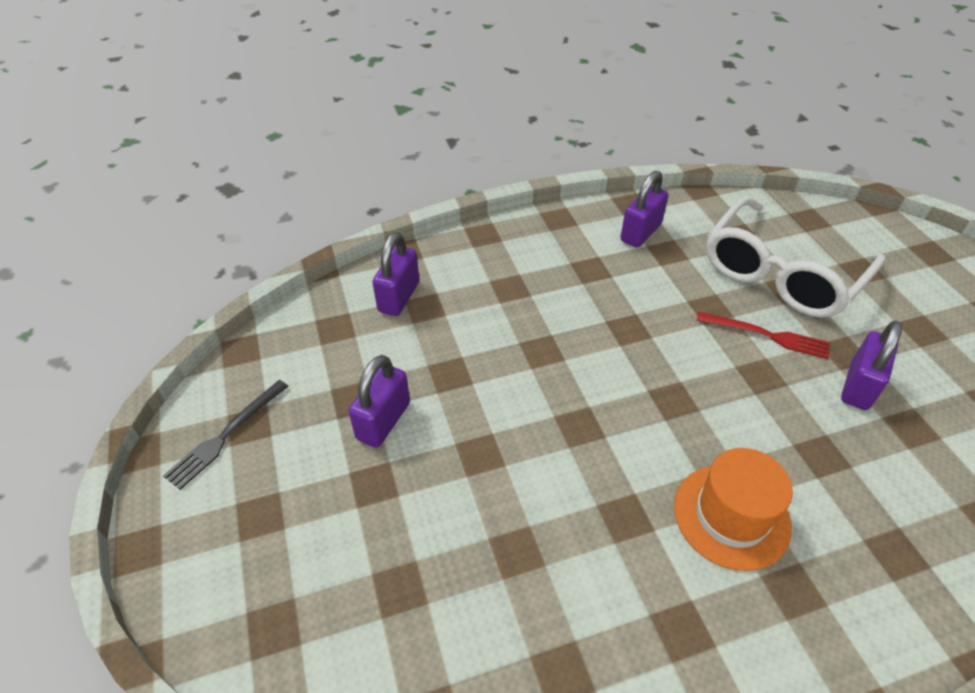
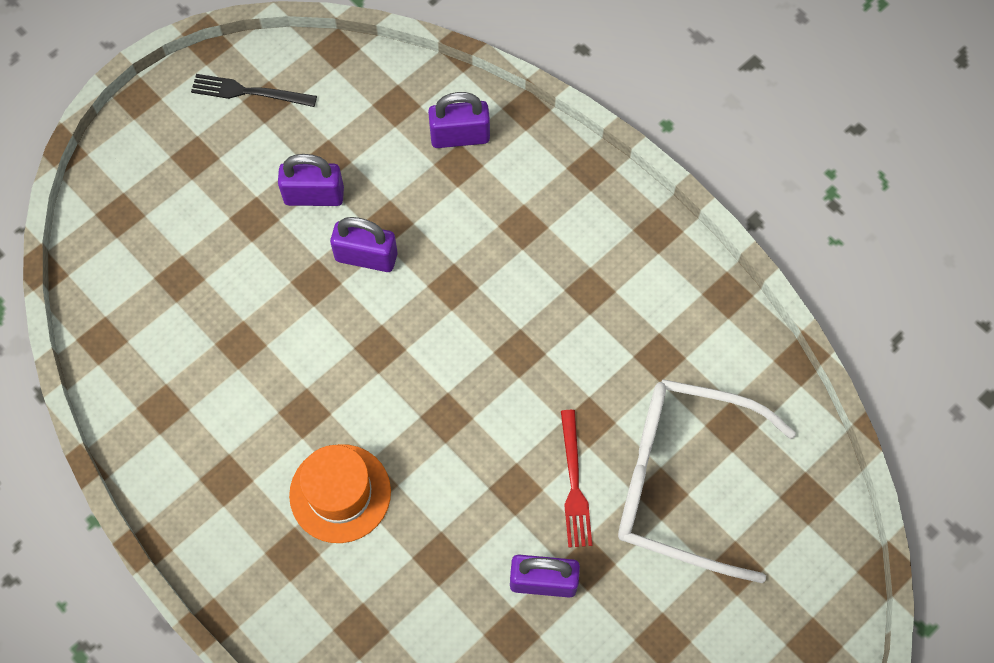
camera: 65 degrees right, 20 degrees up
purple padlock [620,171,669,248] -> purple padlock moved to [330,217,397,272]

